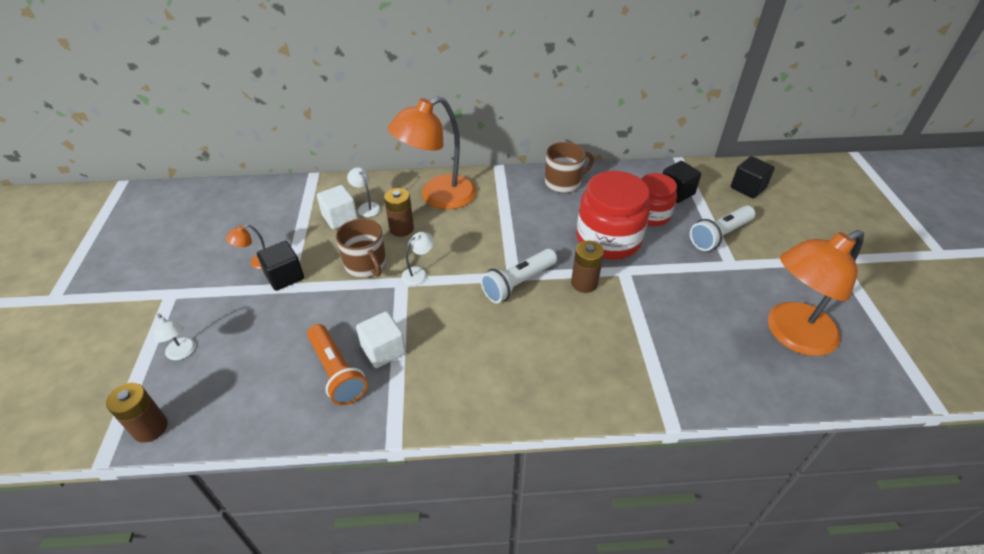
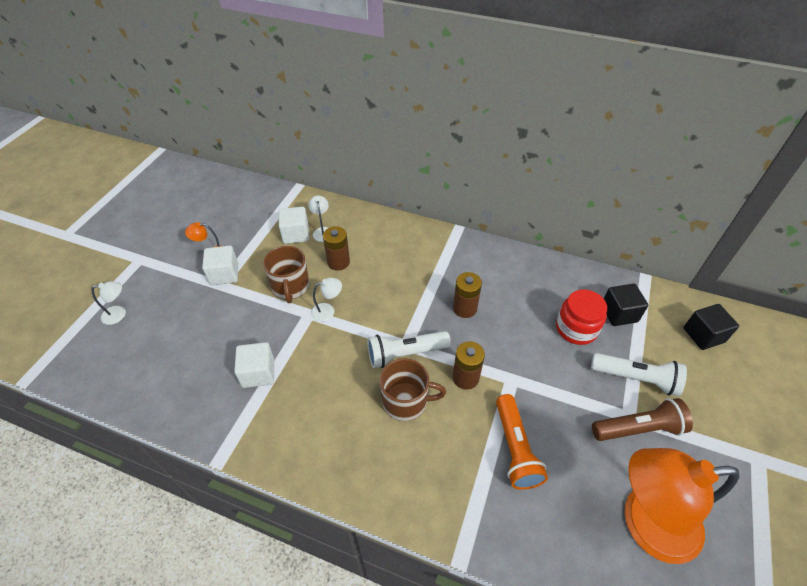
camera: 25 degrees right, 5 degrees up
brown battery [106,383,168,443] -> brown battery moved to [453,272,482,318]
white lamp [154,314,195,360] -> white lamp turned 90 degrees counterclockwise [91,281,126,325]
black cube [257,241,304,291] -> white cube [202,245,238,285]
orange flashlight [307,324,367,405] -> orange flashlight moved to [496,394,548,490]
orange lamp [388,96,476,209] -> none
brown mug [545,142,594,193] -> brown mug moved to [380,358,446,421]
red jar [576,171,650,259] -> none
white flashlight [690,206,755,251] -> white flashlight turned 150 degrees counterclockwise [591,353,687,396]
none -> brown flashlight [592,398,693,441]

